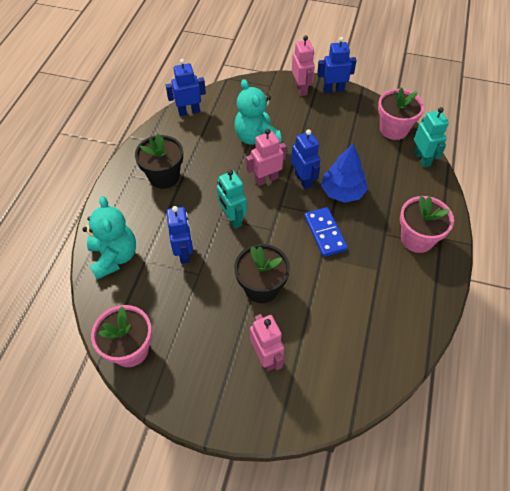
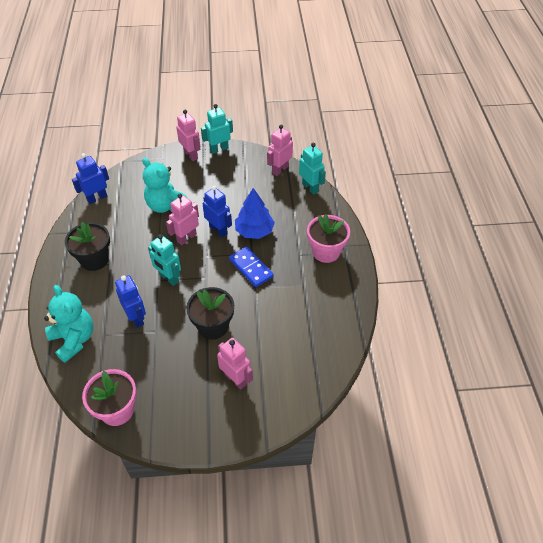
camera: 20 degrees left, 5 degrees down
blue robot [317,37,357,93] -> turquoise robot [201,104,233,154]
pink flower pot [378,88,424,140] -> pink robot [267,124,293,176]

